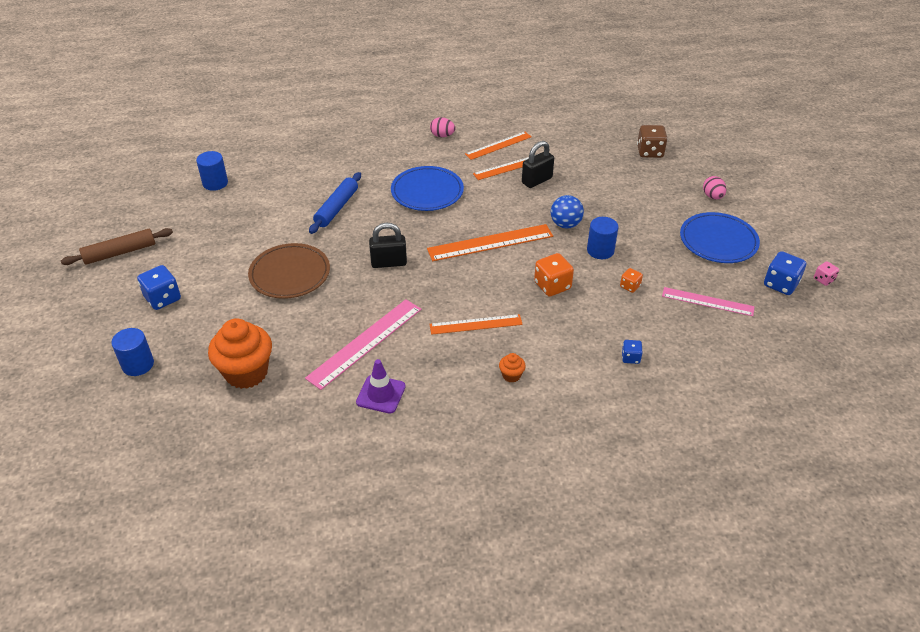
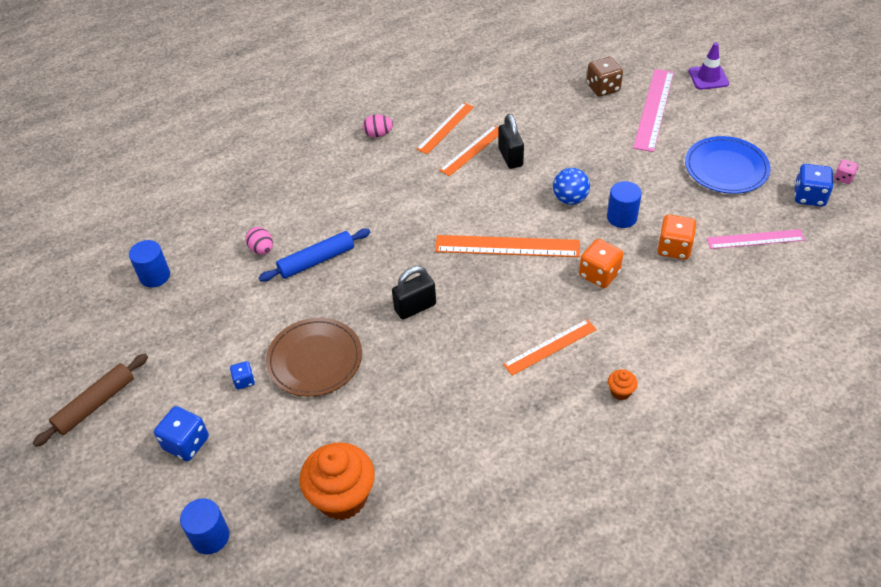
camera: 20 degrees left, 5 degrees up
pink ruler [305,299,421,390] -> pink ruler moved to [633,69,674,152]
blue rolling pin [309,172,361,234] -> blue rolling pin turned 60 degrees clockwise [259,228,370,282]
purple traffic cone [356,359,406,414] -> purple traffic cone moved to [689,42,729,90]
blue plate [391,166,464,211] -> none
orange ruler [427,224,553,261] -> orange ruler turned 45 degrees clockwise [435,235,580,257]
black padlock [522,141,554,188] -> black padlock turned 45 degrees counterclockwise [498,114,524,169]
orange dice [620,268,643,293] -> orange dice [657,215,696,260], size x1.78
blue dice [622,340,643,364] -> blue dice moved to [230,361,255,390]
pink egg [703,176,726,199] -> pink egg moved to [246,227,273,255]

